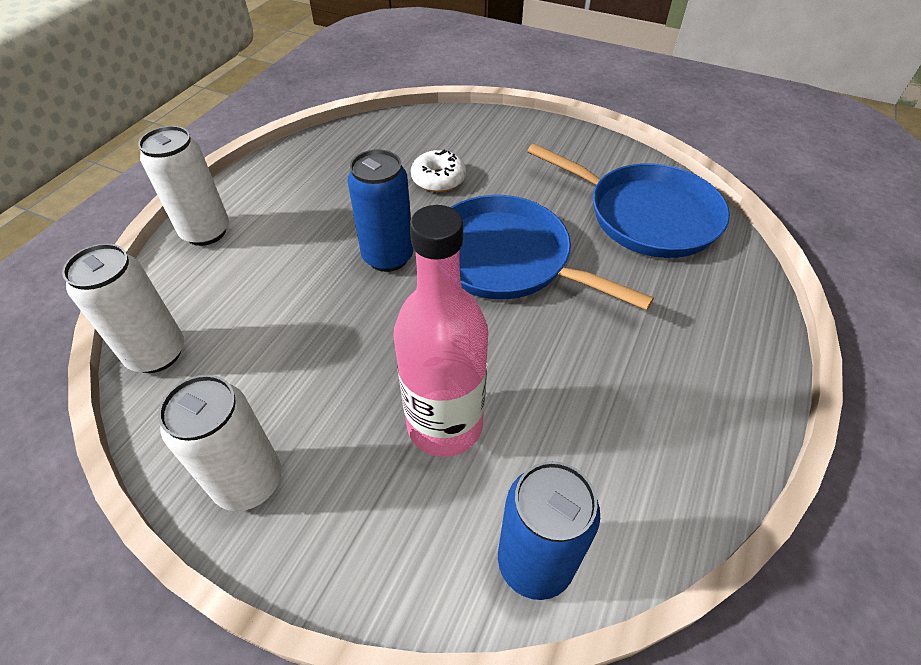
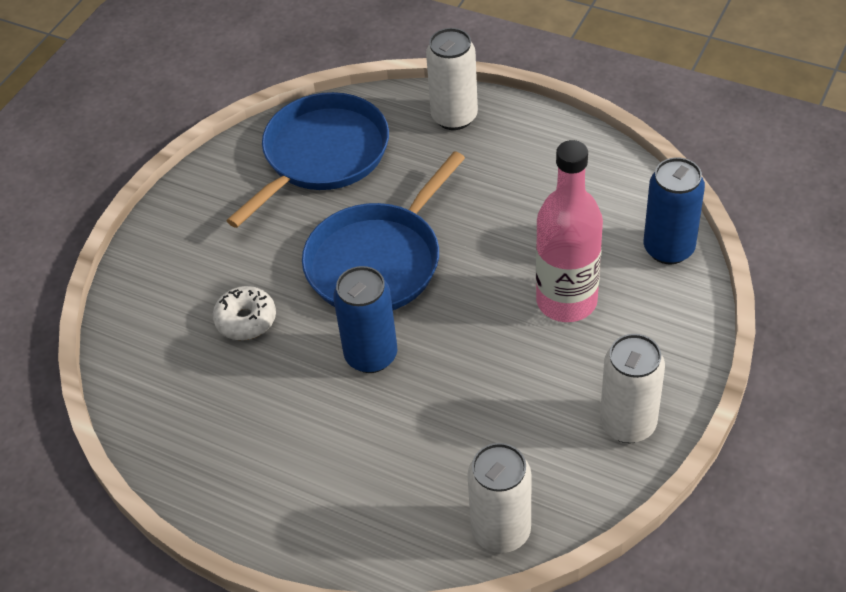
camera: 85 degrees left, 0 degrees up
white can [138,126,229,246] -> white can moved to [426,28,478,130]

